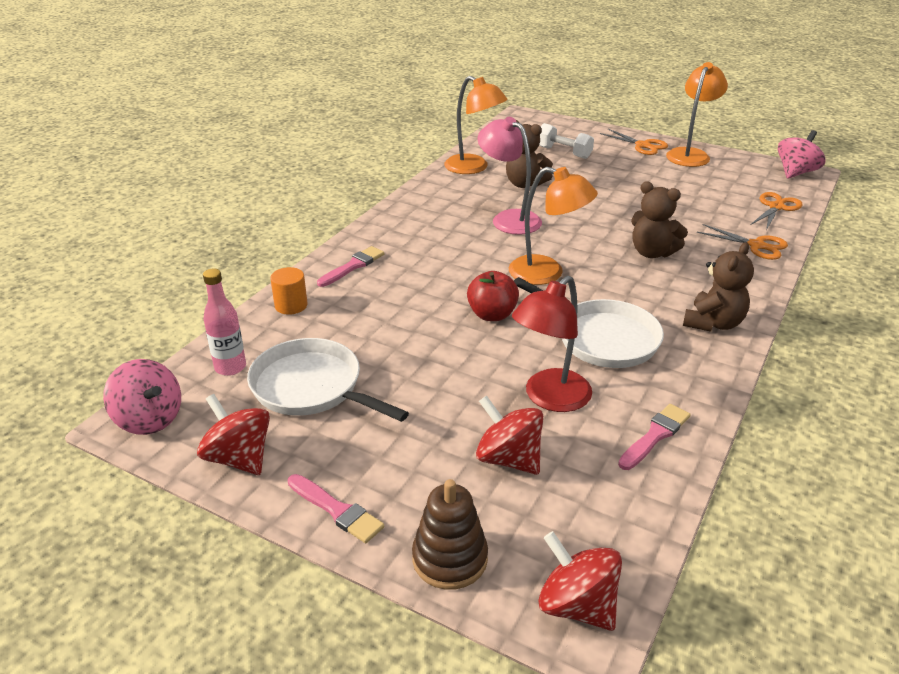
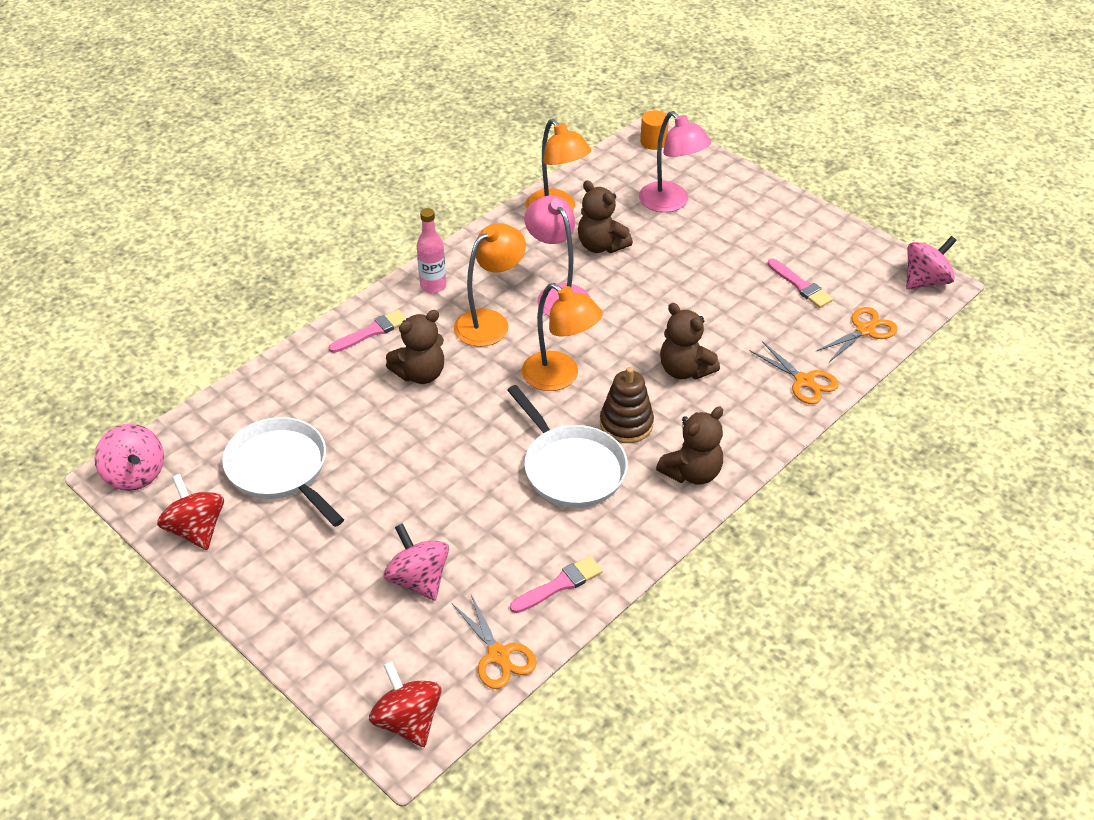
camera: 15 degrees right, 10 degrees up
pink bottle [203,268,246,376] -> pink bottle moved to [417,208,446,293]
orange cylinder [270,267,308,315] -> orange cylinder moved to [640,110,669,150]
pink brush [288,474,384,543] -> pink brush moved to [767,258,833,308]
brown stacking toy [412,479,488,590] -> brown stacking toy moved to [600,367,654,443]
red apple [467,271,519,321] -> none
red spinning top [476,395,543,475] -> pink spinning top [384,523,449,601]
red lamp [512,276,592,412] -> none
white dumbbell [539,123,594,159] -> pink lamp [639,111,711,212]
orange scissors [600,129,668,155] -> orange scissors moved to [452,595,537,689]
orange lamp [666,62,728,167] -> orange lamp moved to [454,223,526,347]
none -> brown teddy bear [386,310,444,384]

